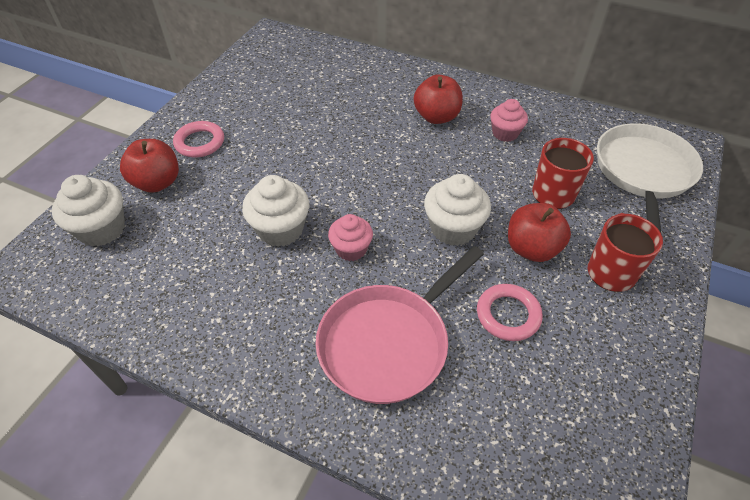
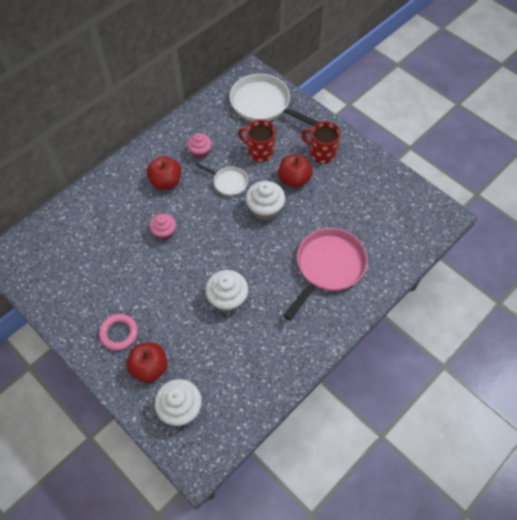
camera: 70 degrees left, 10 degrees up
pink pan [315,246,484,404] -> pink pan turned 120 degrees counterclockwise [284,228,368,320]
pink cupcake [328,214,373,261] -> pink cupcake moved to [150,214,176,241]
pink ring [477,284,543,341] -> none
none -> white pan [195,163,248,196]

